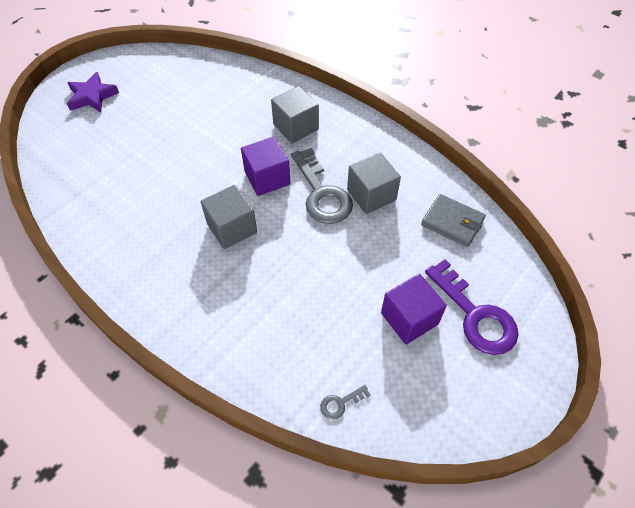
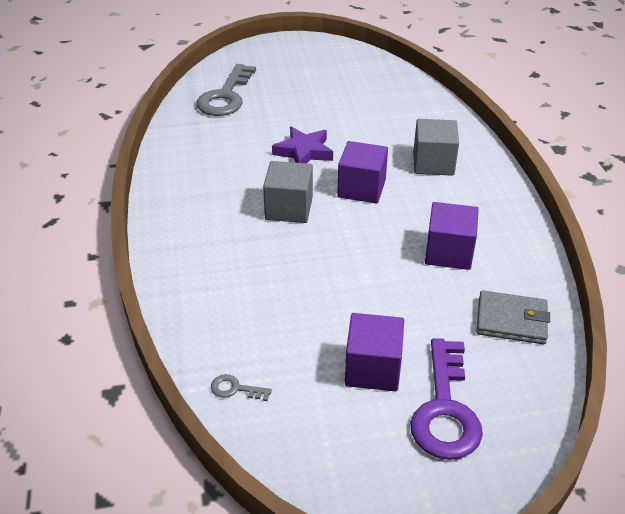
camera: 40 degrees right, 15 degrees down
purple star [67,72,119,113] -> purple star moved to [272,127,333,164]
grey key [291,148,353,224] -> grey key moved to [197,64,256,116]
grey cube [347,153,401,214] -> purple cube [425,202,478,270]
grey wallet [421,194,486,247] -> grey wallet turned 60 degrees counterclockwise [476,290,550,344]

